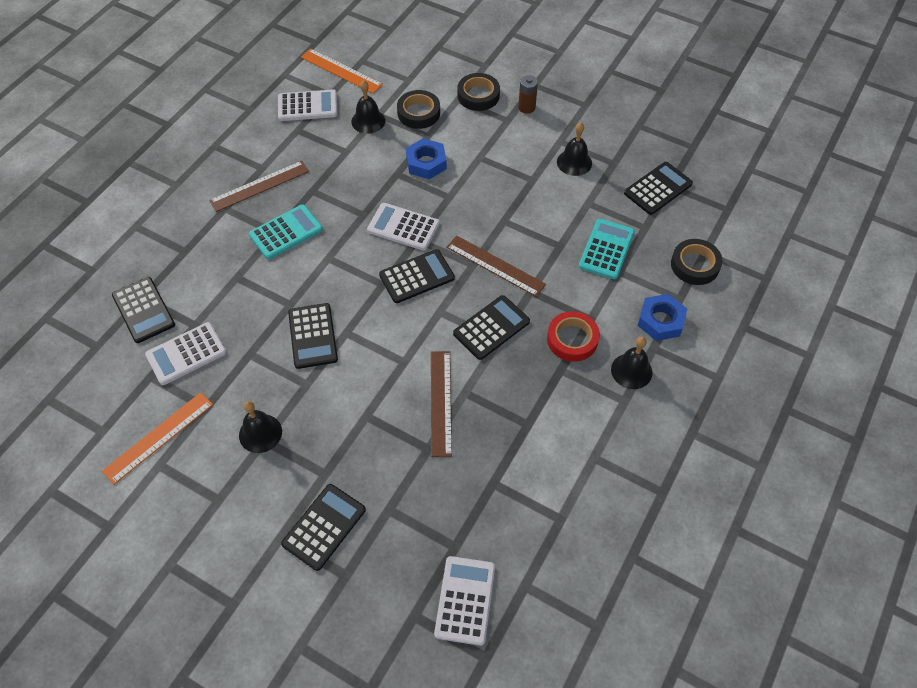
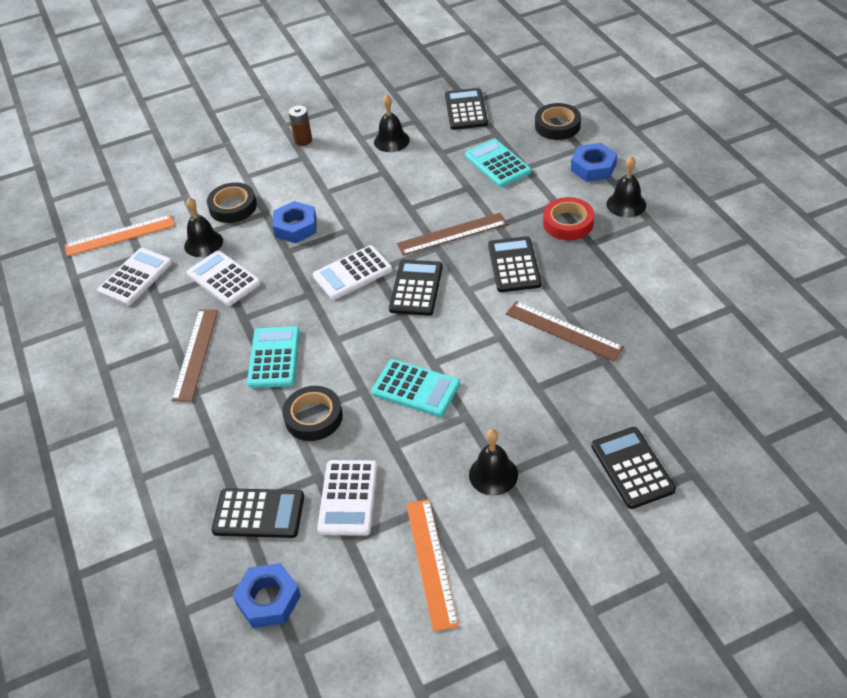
camera: 50 degrees left, 10 degrees down
black calculator [288,303,338,369] -> turquoise calculator [371,359,460,417]
white calculator [434,556,495,646] -> white calculator moved to [187,250,261,306]
black tape [458,73,500,111] -> black tape moved to [282,386,343,441]
none -> blue nut [232,563,301,628]

